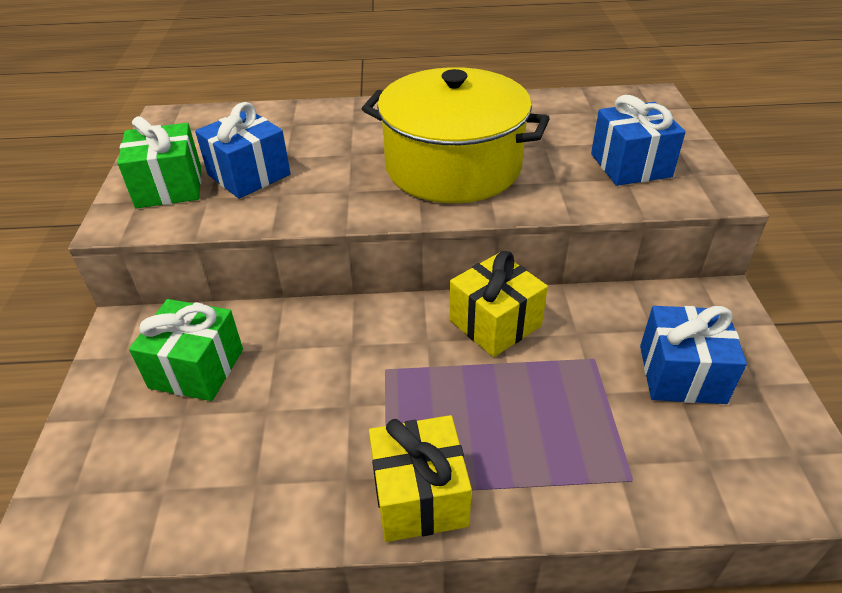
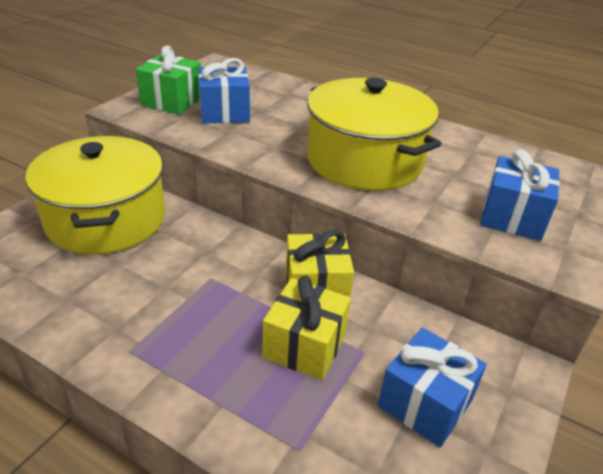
camera: 30 degrees right, 5 degrees down
green gift [129,299,243,401] -> yellow pot [25,136,165,254]
yellow gift [369,415,472,542] -> yellow gift moved to [262,276,351,380]

